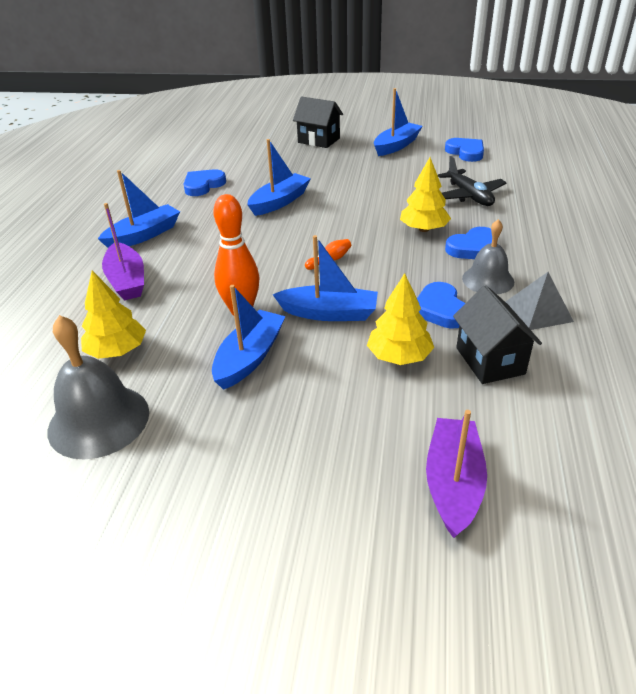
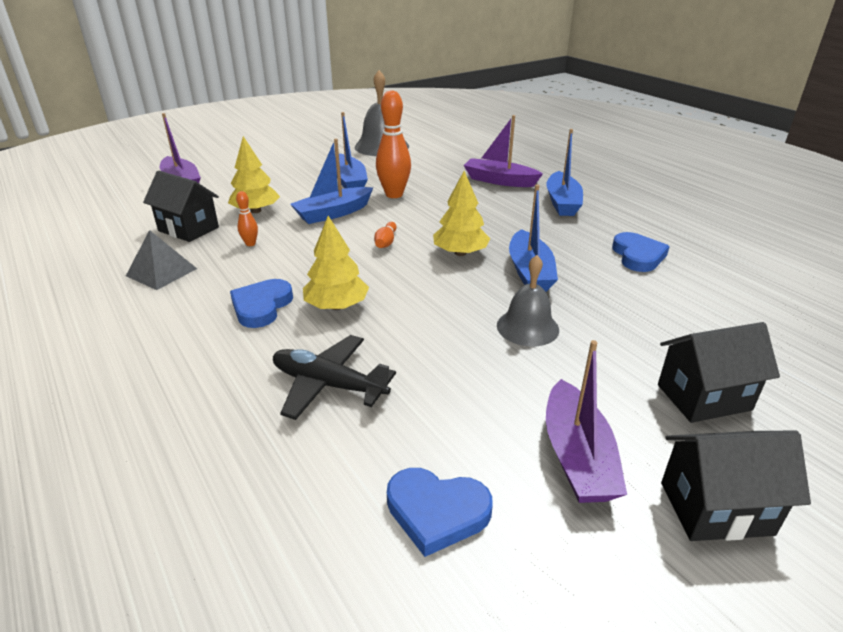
camera: 135 degrees right, 5 degrees down
yellow tree [81,271,146,359] -> yellow tree moved to [433,171,490,256]
blue boat [374,88,423,156] -> purple boat [546,340,627,503]
blue heart [417,282,465,329] -> orange bowling pin [236,191,258,246]
grey bell [462,219,514,294] -> grey bell moved to [497,255,559,346]
none -> black house [661,431,811,541]

